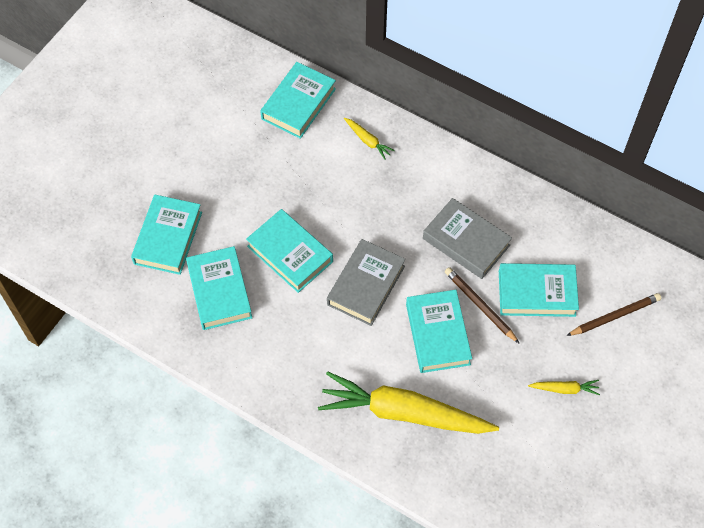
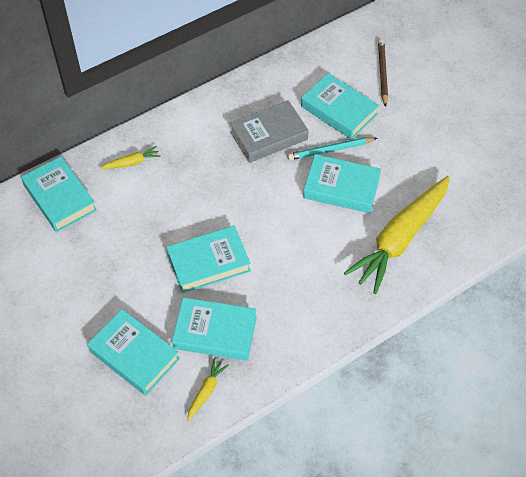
camera: 65 degrees left, 5 degrees down
grey book [327,239,406,326] -> none
brown pencil [445,267,520,344] -> turquoise pencil [287,137,377,160]
turquoise book [499,263,579,317] -> turquoise book turned 75 degrees counterclockwise [301,73,379,140]
yellow carrot [528,380,600,395] -> yellow carrot moved to [187,358,228,421]

